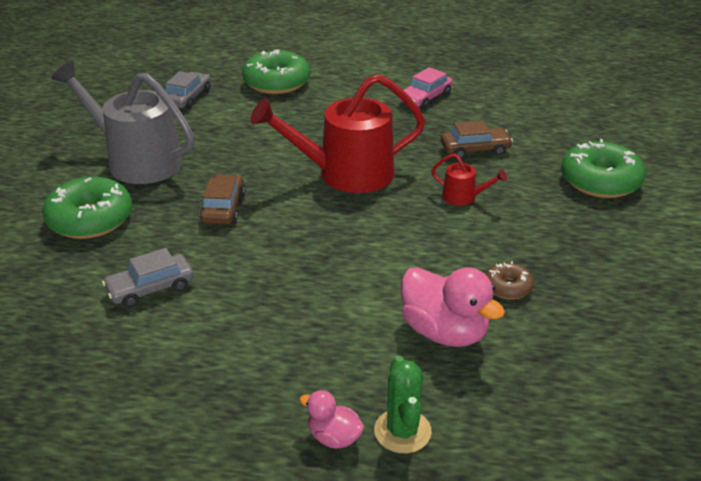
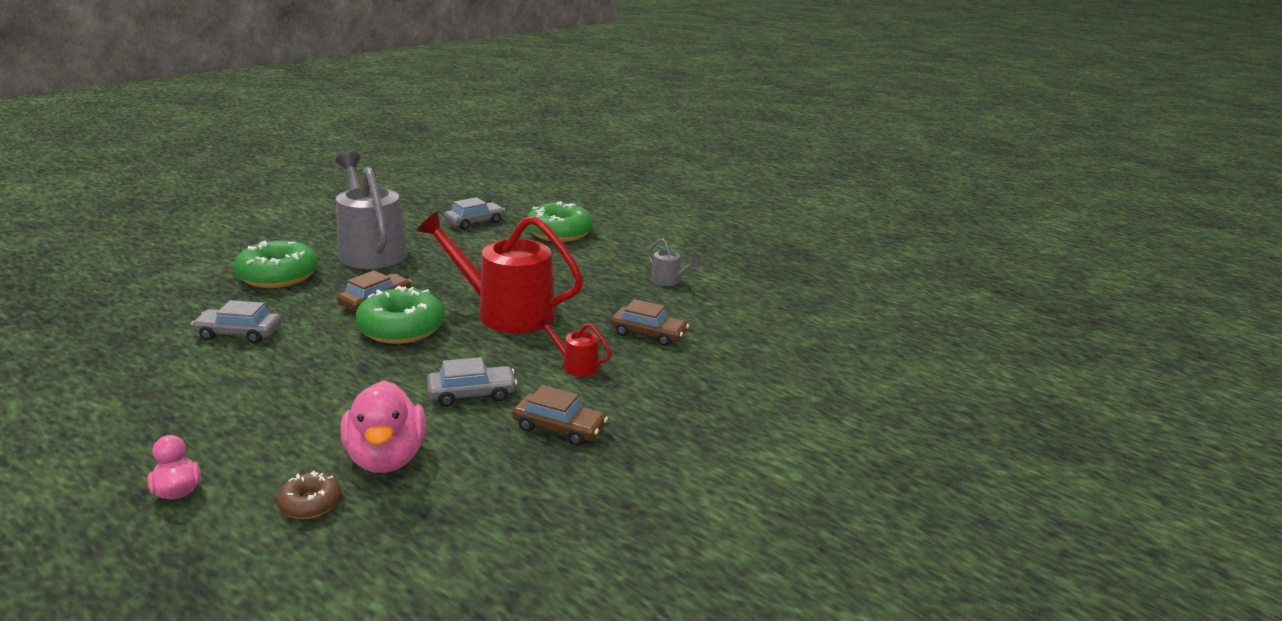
camera: 30 degrees right, 10 degrees down
green cactus [374,356,432,453] -> none
pink car [398,67,453,109] -> grey watering can [647,238,700,286]
red watering can [431,154,507,206] -> red watering can turned 150 degrees clockwise [537,316,611,377]
brown donut [486,261,534,299] -> brown donut moved to [277,471,342,519]
green donut [561,139,646,198] -> green donut moved to [355,286,445,344]
none -> grey car [427,357,517,407]
none -> brown car [513,385,608,446]

